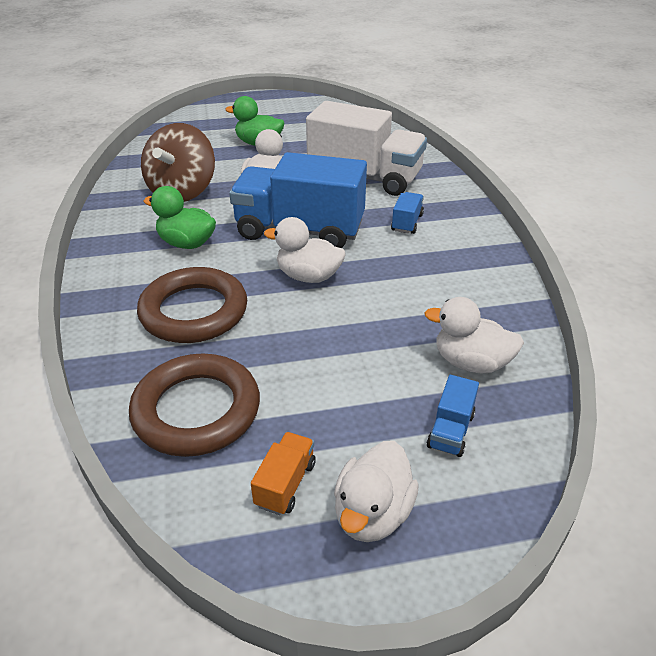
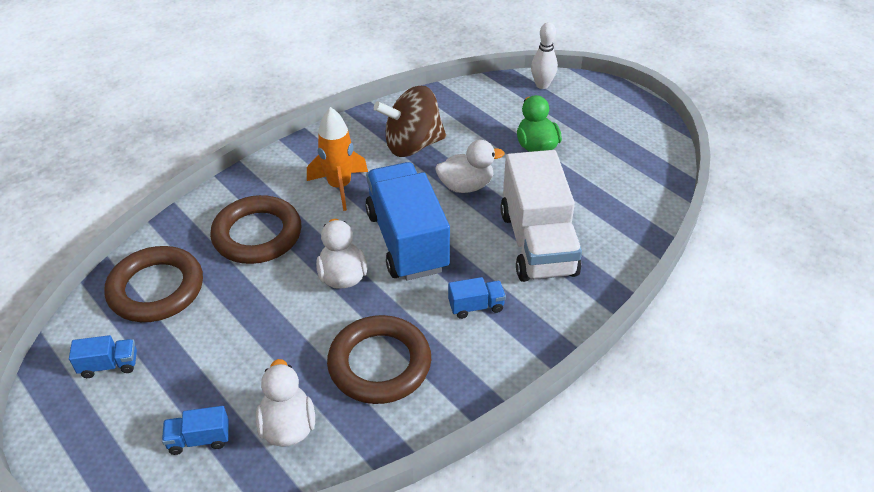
camera: 60 degrees right, 5 degrees up
green duck [144,186,216,249] -> orange rocket [307,107,368,211]
orange truck [251,432,316,515] -> blue truck [69,335,137,378]
white duck [334,441,419,542] -> none
none -> brown ring [327,315,431,404]
none -> white bowling pin [531,22,558,89]

